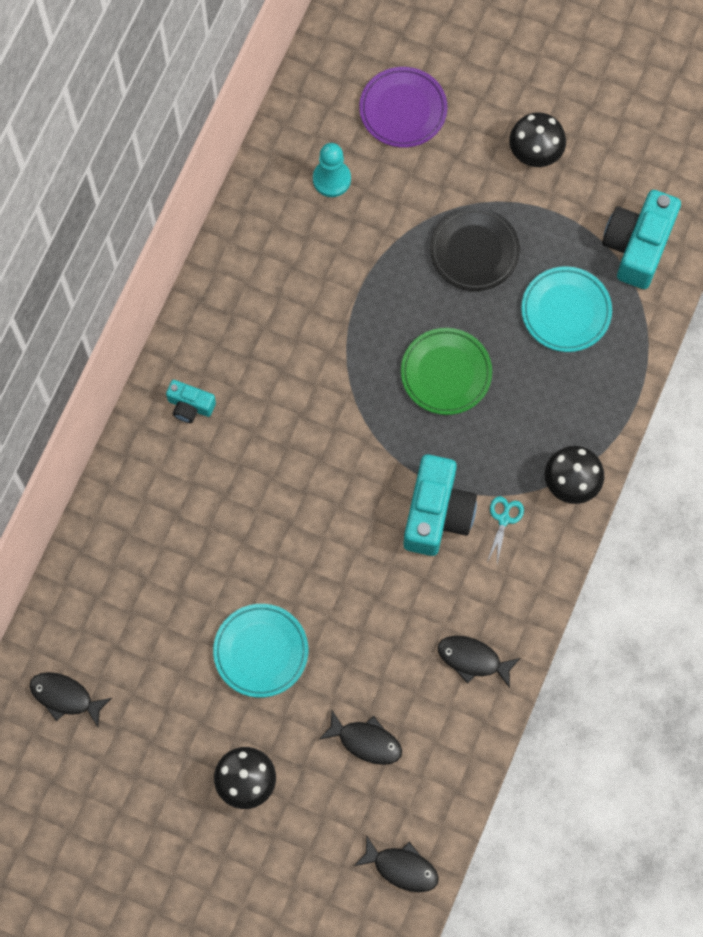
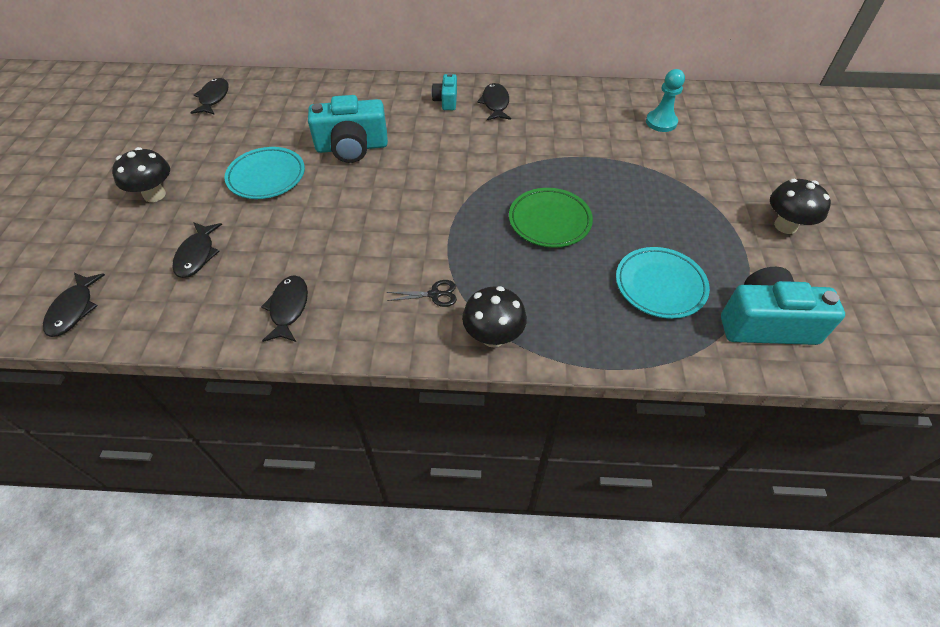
camera: 70 degrees right, 20 degrees down
purple plate [359,67,447,148] -> none
turquoise camera [403,454,477,556] -> turquoise camera moved to [308,95,388,163]
black plate [430,207,520,291] -> none
turquoise scissors [487,496,524,563] -> black scissors [387,280,457,307]
none -> black fish [477,83,511,120]

